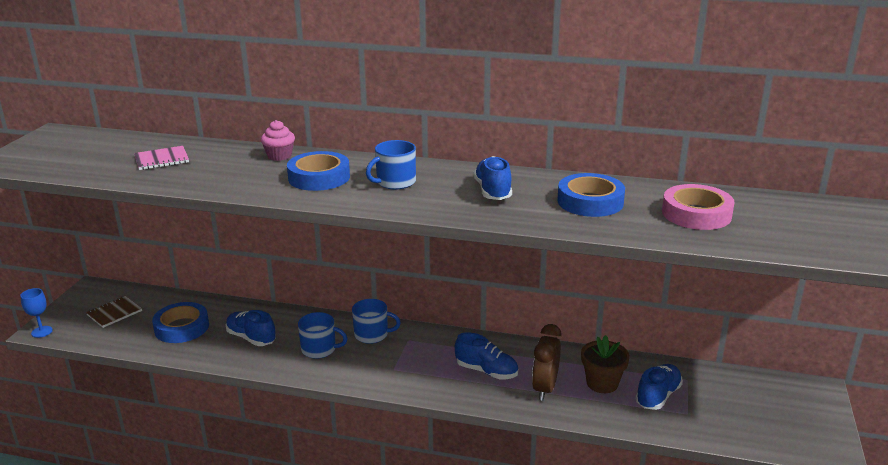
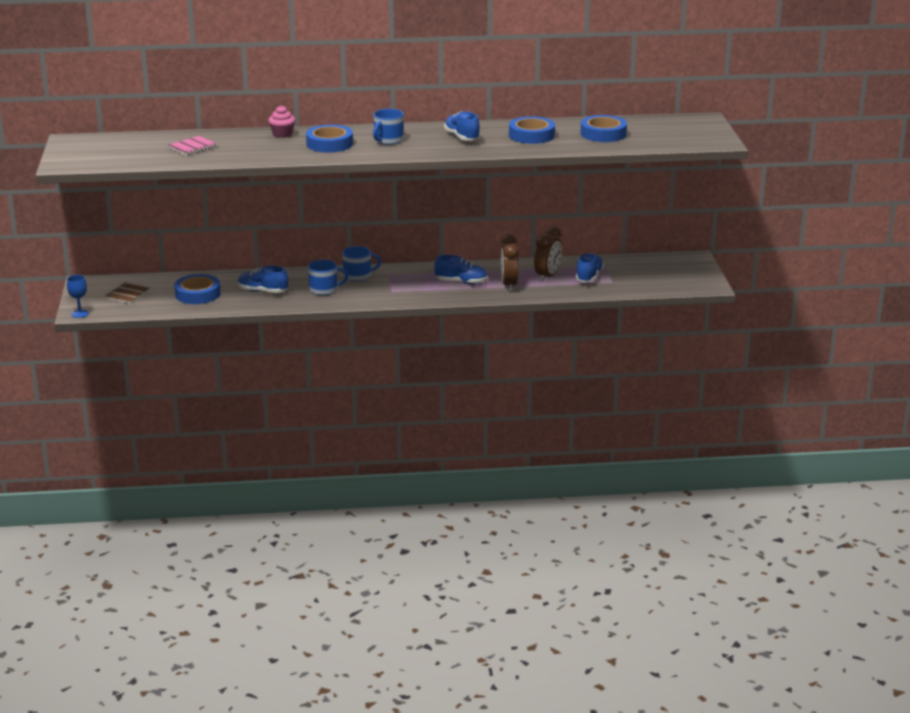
camera: 20 degrees left, 0 degrees up
brown flower pot [581,335,630,393] -> brown clock [534,227,562,282]
pink tape [662,184,735,230] -> blue tape [581,115,627,142]

